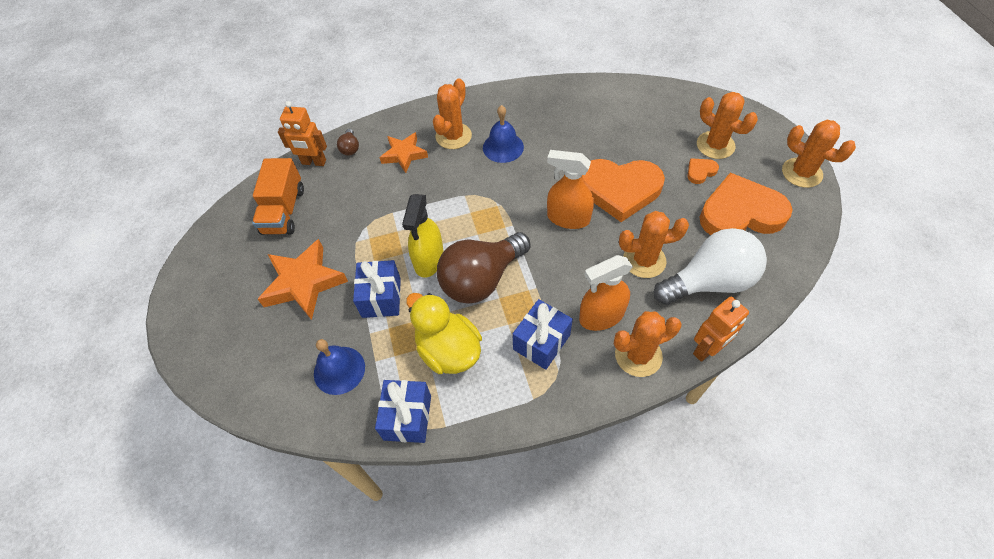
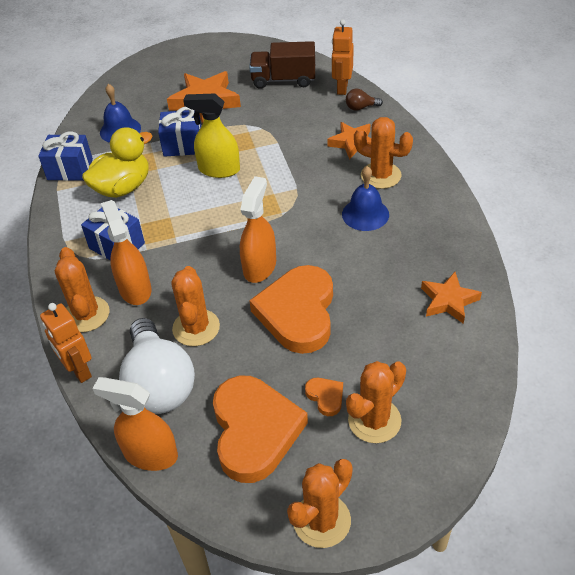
camera: 90 degrees right, 10 degrees down
orange truck [252,158,304,235] -> brown truck [249,41,315,89]
brown light bulb [437,232,531,303] -> none
none -> orange spray bottle [92,377,178,471]
none -> orange star [421,272,482,324]

